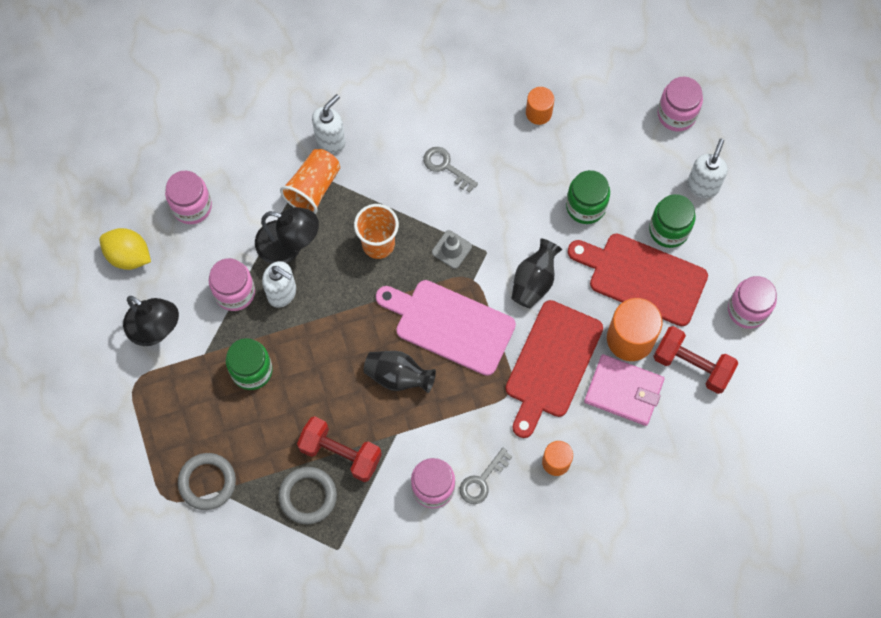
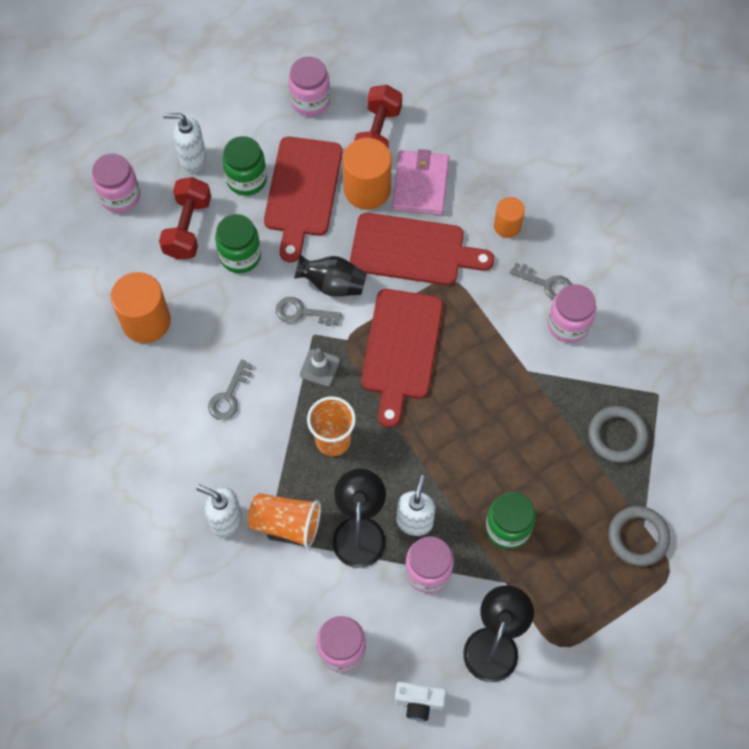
camera: 105 degrees left, 5 degrees down
yellow lemon [99,228,151,270] -> white camera [395,681,446,721]
red dumbbell [297,416,382,482] -> red dumbbell moved to [159,177,211,260]
black vase [364,351,436,393] -> none
pink cutting board [376,280,516,376] -> red cutting board [361,289,443,428]
orange cylinder [526,87,554,125] -> orange cylinder [111,272,171,343], size x1.73
none -> grey key [276,297,342,326]

